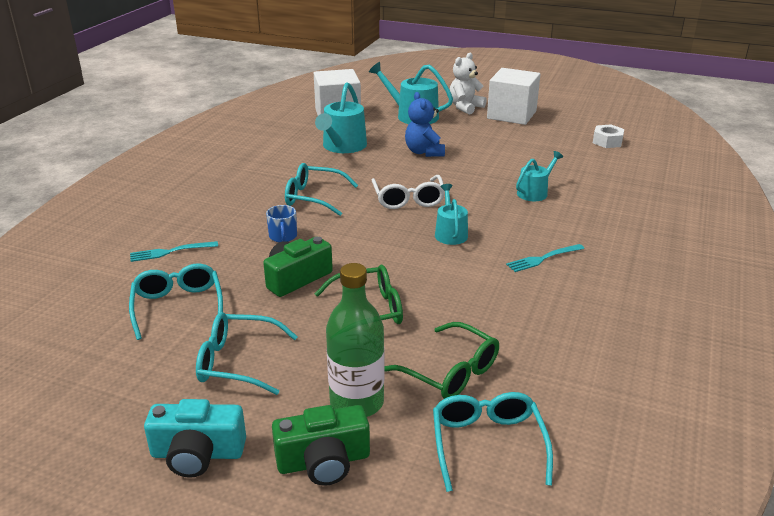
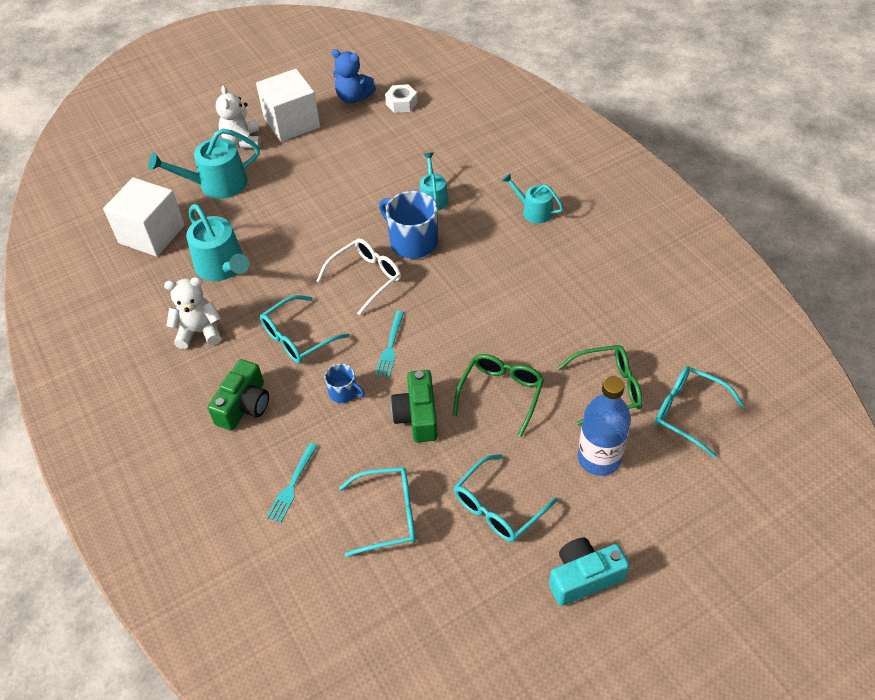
camera: 50 degrees left, 20 degrees up
turquoise glasses [129,264,223,340] -> turquoise glasses turned 150 degrees clockwise [339,467,416,557]
turquoise camera [144,399,246,478] -> turquoise camera turned 150 degrees counterclockwise [549,538,629,606]
green camera [272,405,370,486] -> green camera moved to [208,359,269,431]
green bottle [326,263,384,417] -> blue bottle [578,376,631,476]
white glasses [372,175,445,209] -> white glasses turned 75 degrees counterclockwise [317,238,401,315]
blue teddy bear [405,92,445,157] -> blue teddy bear moved to [332,49,376,104]
turquoise watering can [435,184,468,245] -> turquoise watering can moved to [502,173,563,223]
turquoise fork [506,244,584,272] -> turquoise fork moved to [375,311,404,378]
none -> white teddy bear [164,277,221,349]
none -> blue mug [379,191,438,259]

